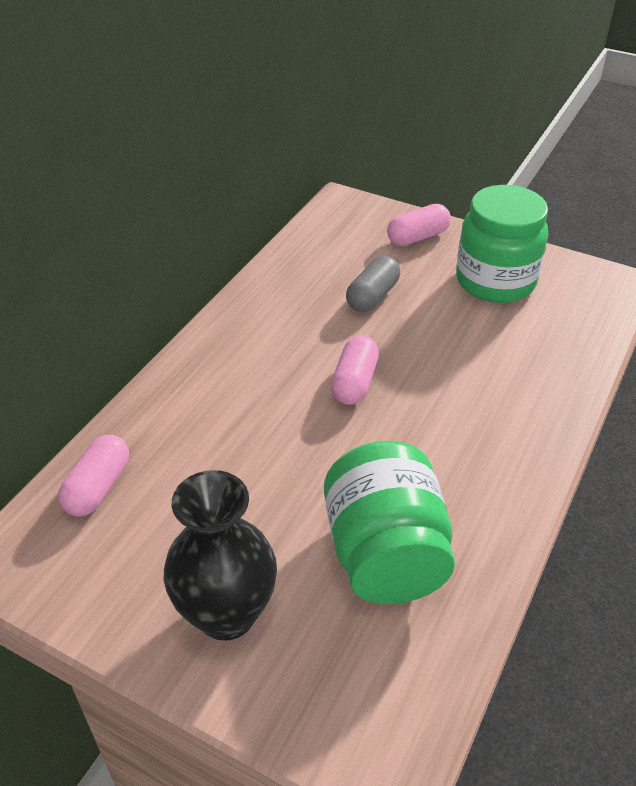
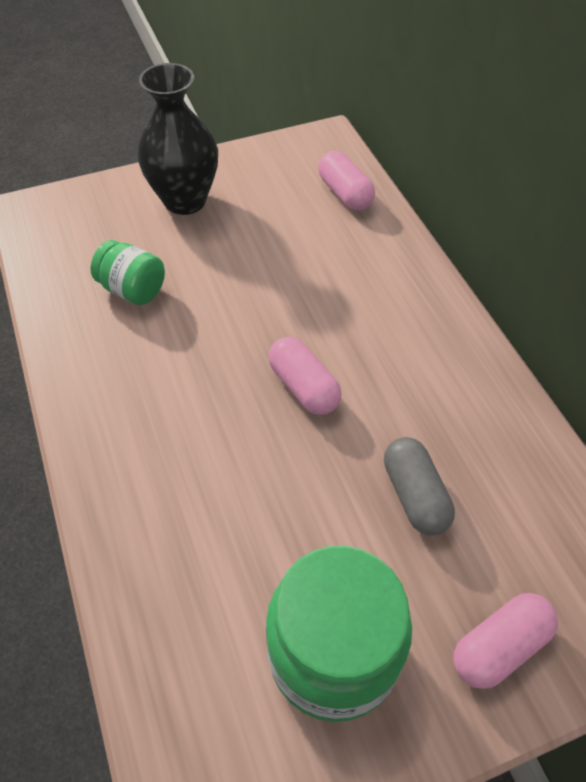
camera: 130 degrees right, 10 degrees up
green jar [324,441,455,604] -> green jar [90,240,165,305], size x0.55
pink capsule [387,204,451,246] -> pink capsule turned 45 degrees clockwise [453,593,558,689]

